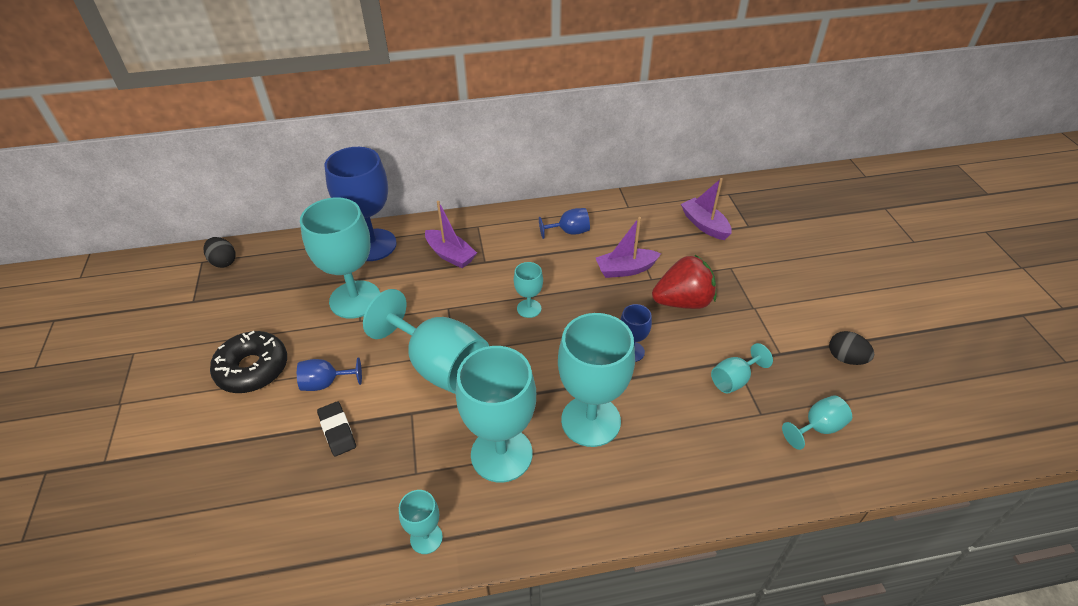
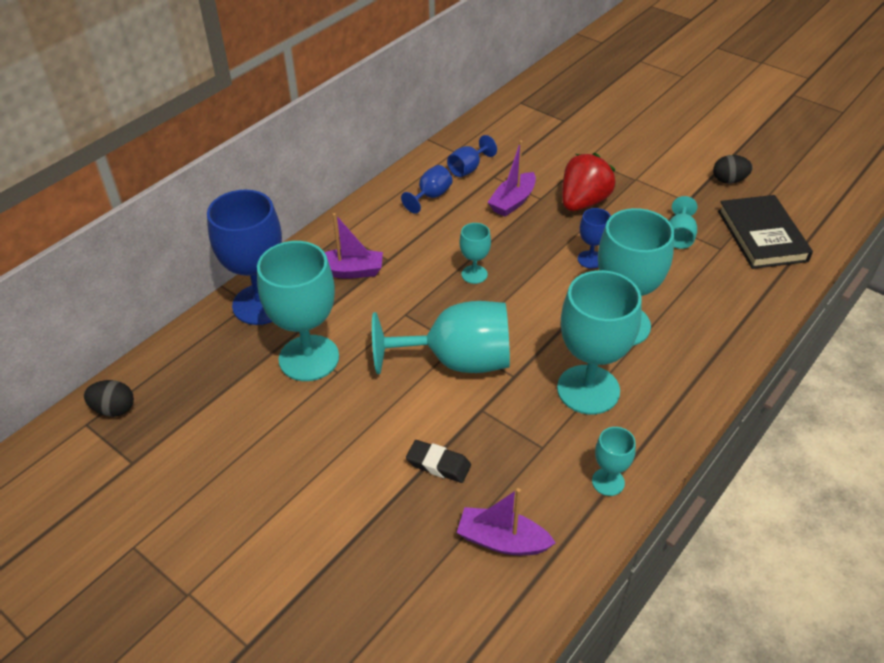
camera: 40 degrees left, 0 degrees up
black donut [210,331,287,393] -> none
blue goblet [297,358,362,391] -> blue goblet moved to [447,135,497,177]
purple boat [681,178,732,240] -> purple boat moved to [457,488,556,555]
turquoise goblet [782,395,852,450] -> black book [718,195,813,269]

